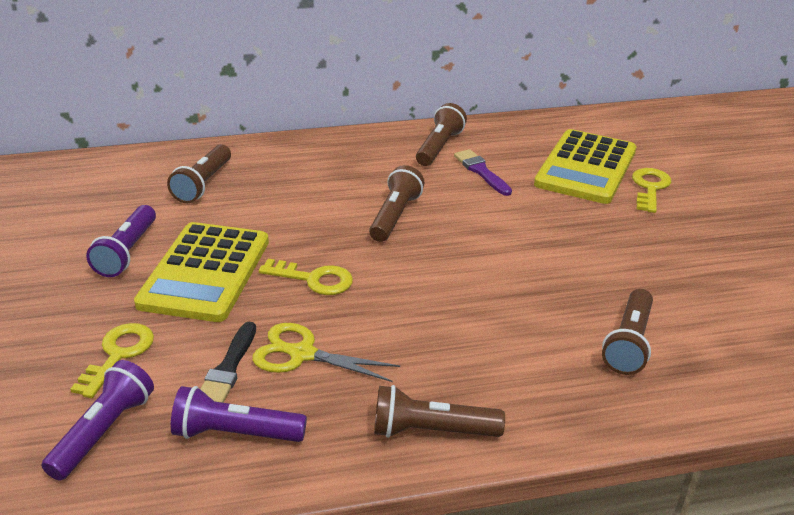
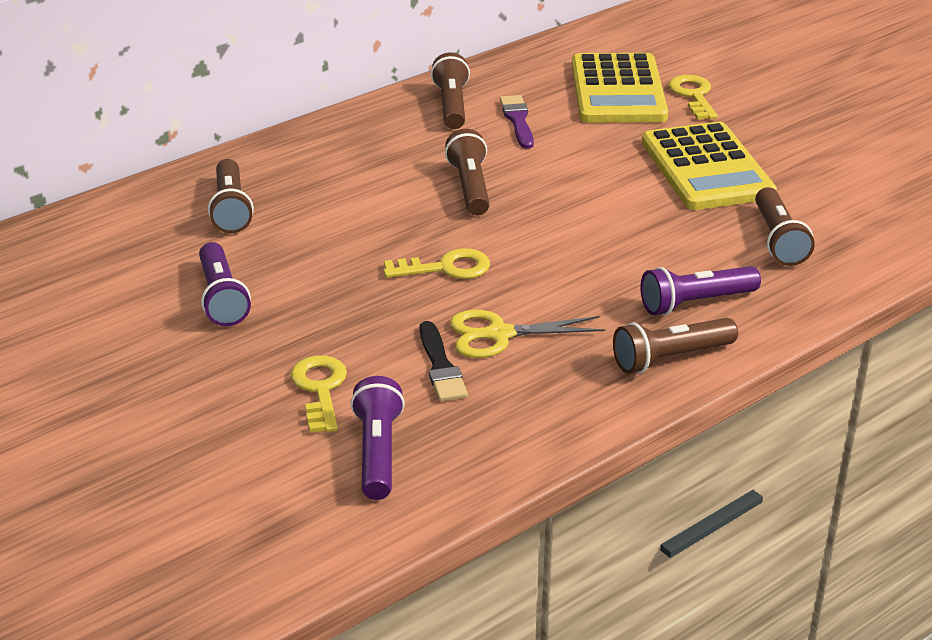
camera: 25 degrees left, 0 degrees up
yellow calculator [134,222,269,322] -> yellow calculator moved to [642,122,777,210]
purple flashlight [171,386,307,442] -> purple flashlight moved to [641,266,761,315]
purple brush [454,149,512,196] -> purple brush turned 45 degrees clockwise [500,95,534,149]

